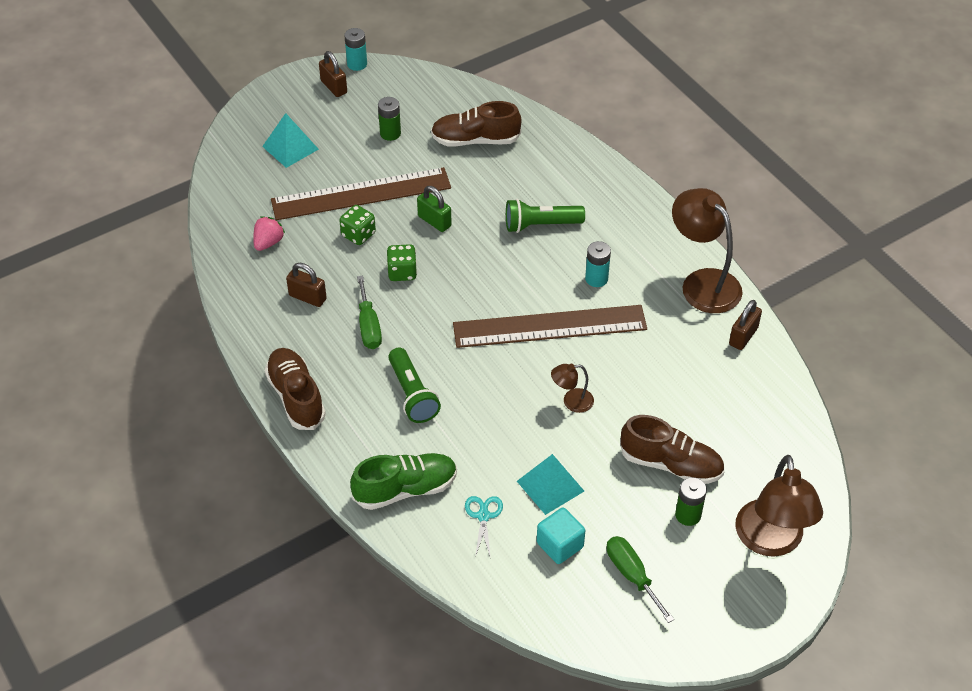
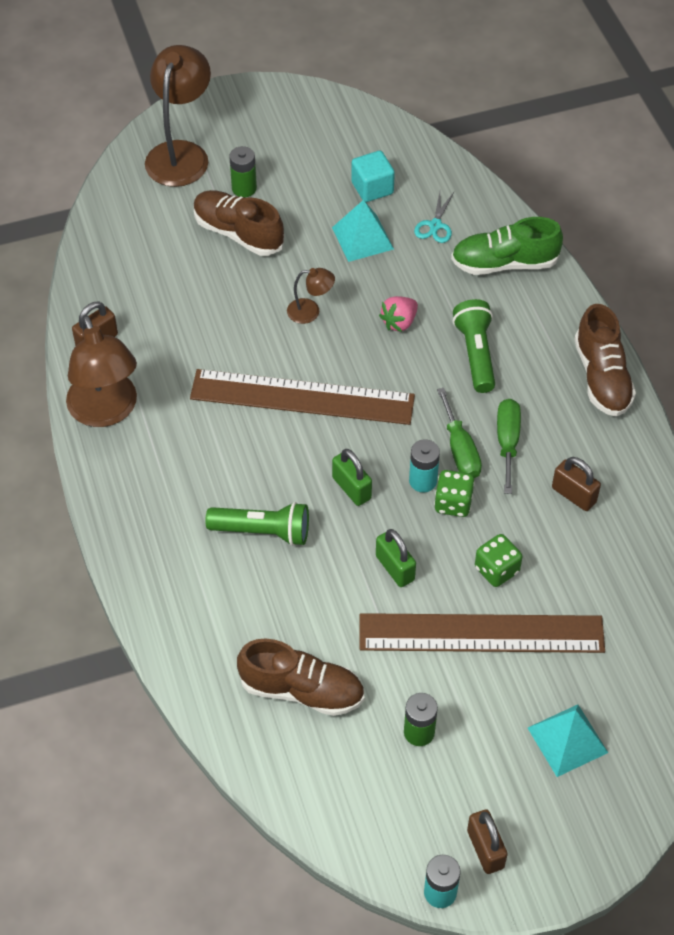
camera: 165 degrees left, 5 degrees up
pink strawberry [253,216,285,251] -> pink strawberry moved to [379,296,418,332]
turquoise battery [585,241,611,287] -> turquoise battery moved to [409,439,440,492]
green screwdriver [607,536,674,623] -> green screwdriver moved to [437,388,482,478]
none -> green padlock [332,449,372,506]

